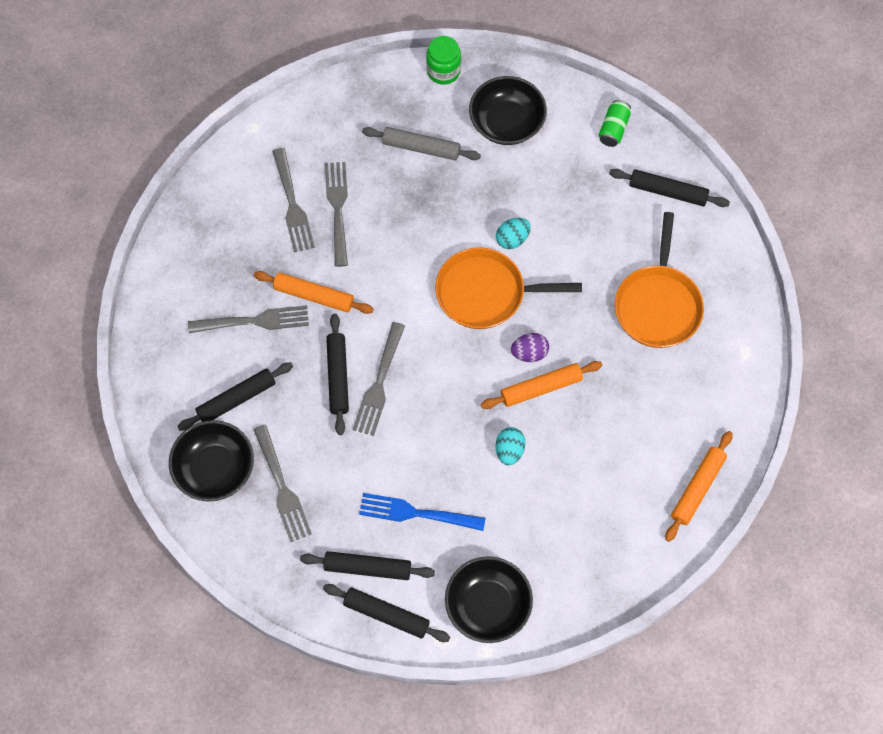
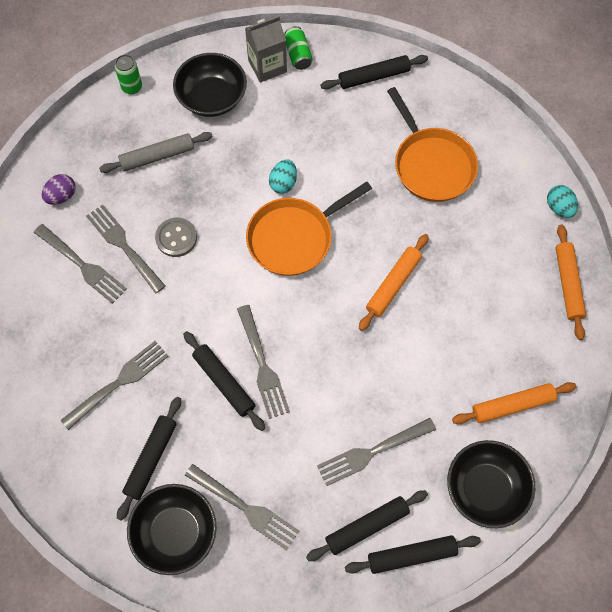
camera: 35 degrees left, 0 degrees up
orange rolling pin [253,271,374,314] -> orange rolling pin moved to [452,382,576,424]
blue fork [359,493,486,531] -> grey fork [317,418,436,486]
green jar [426,36,461,84] -> green can [115,55,142,94]
turquoise egg [496,427,526,465] -> turquoise egg moved to [547,185,578,218]
purple egg [511,333,549,362] -> purple egg moved to [42,174,76,205]
none -> grey button [155,218,197,257]
none -> grey carton [245,16,287,82]

